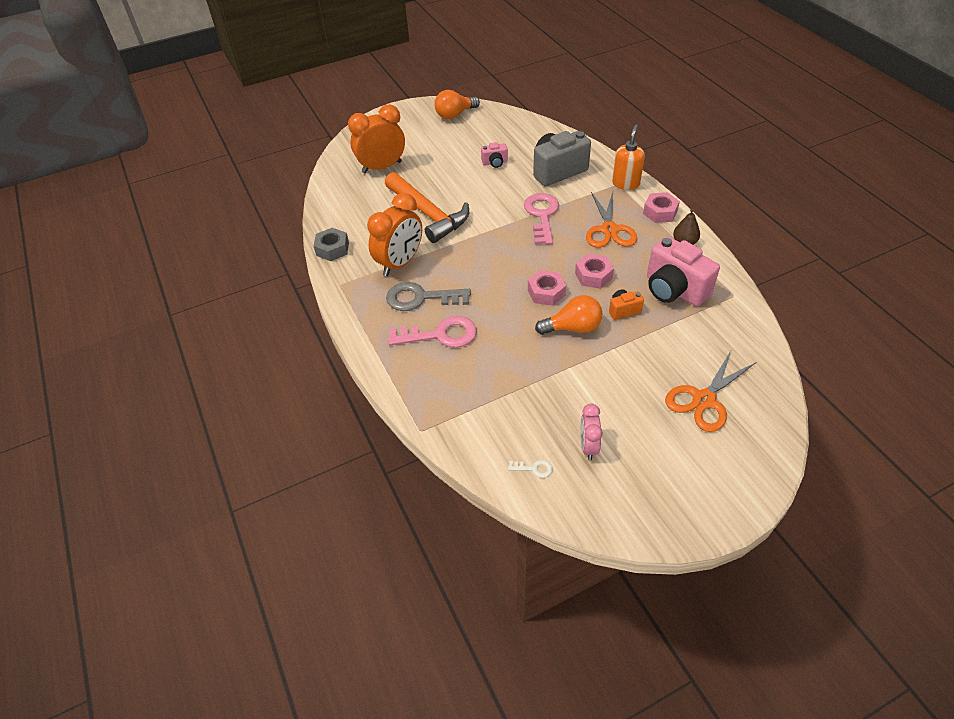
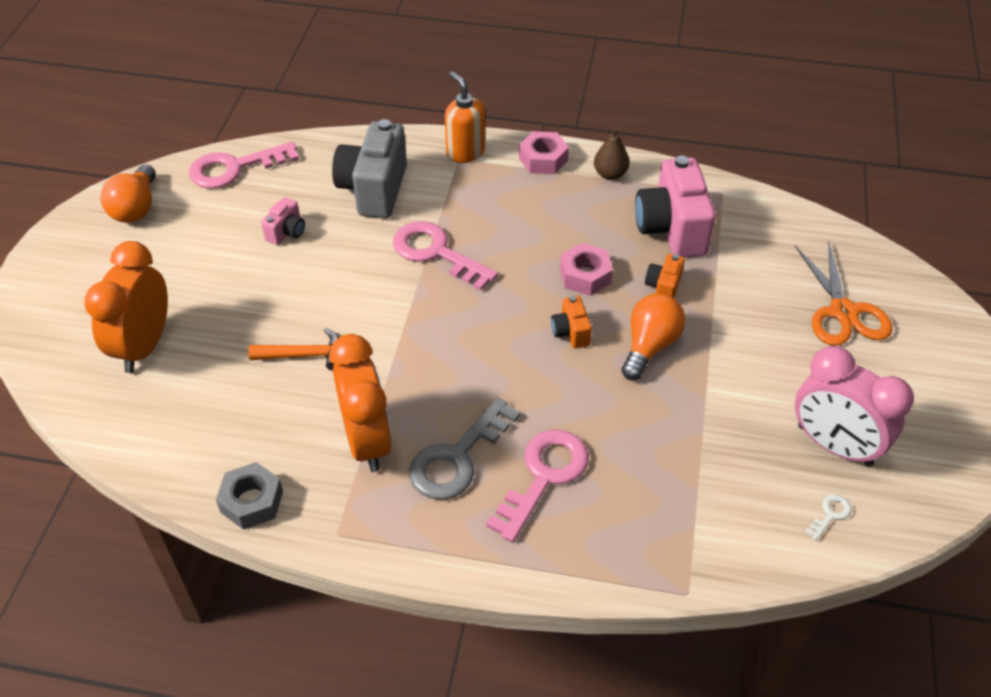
camera: 55 degrees left, 0 degrees up
orange hammer [385,172,469,243] -> orange hammer [248,328,339,371], size x0.52
pink nut [528,270,566,306] -> orange camera [551,296,592,348]
pink clock [580,404,603,460] -> pink clock [795,346,914,467], size x1.79
orange scissors [586,192,637,248] -> none
pink camera [647,236,720,306] -> pink camera turned 90 degrees clockwise [635,155,716,257]
none -> pink key [189,142,299,189]

